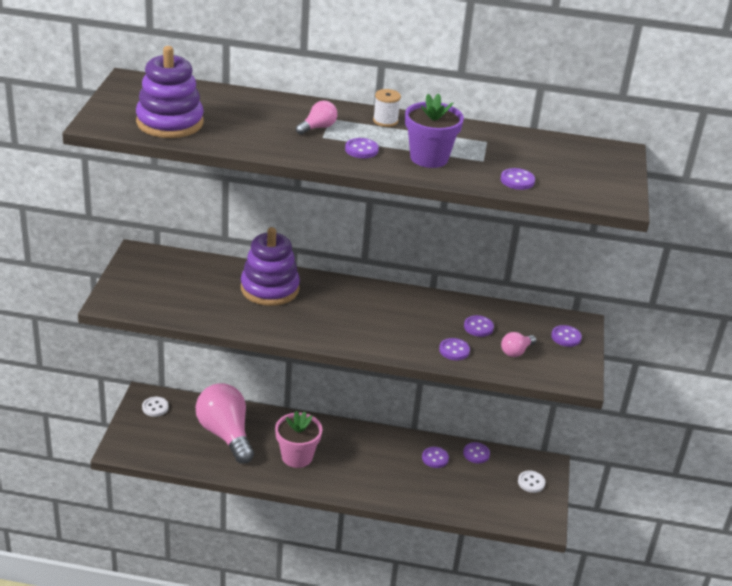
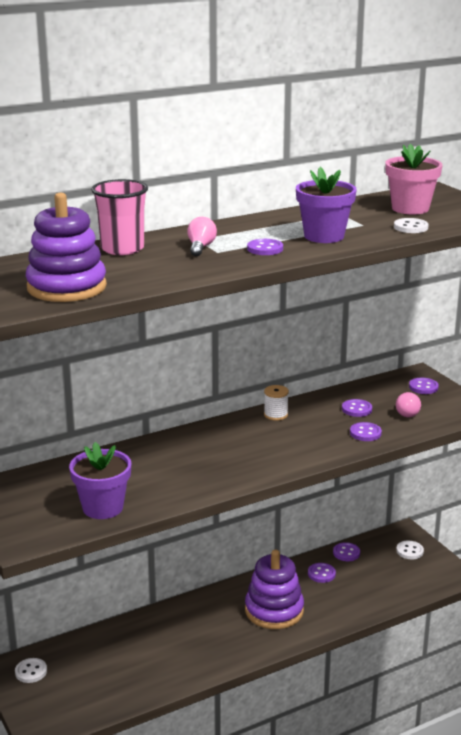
camera: 35 degrees left, 10 degrees down
pink light bulb [196,383,254,464] -> none
purple stacking toy [241,227,300,306] -> purple stacking toy moved to [245,550,304,629]
pink flower pot [275,411,323,468] -> pink flower pot moved to [385,144,442,214]
white spool [373,89,401,127] -> white spool moved to [264,385,289,421]
purple button [501,168,535,190] -> white button [394,218,429,233]
none -> purple flower pot [69,442,131,519]
none -> pink cup [91,179,148,255]

